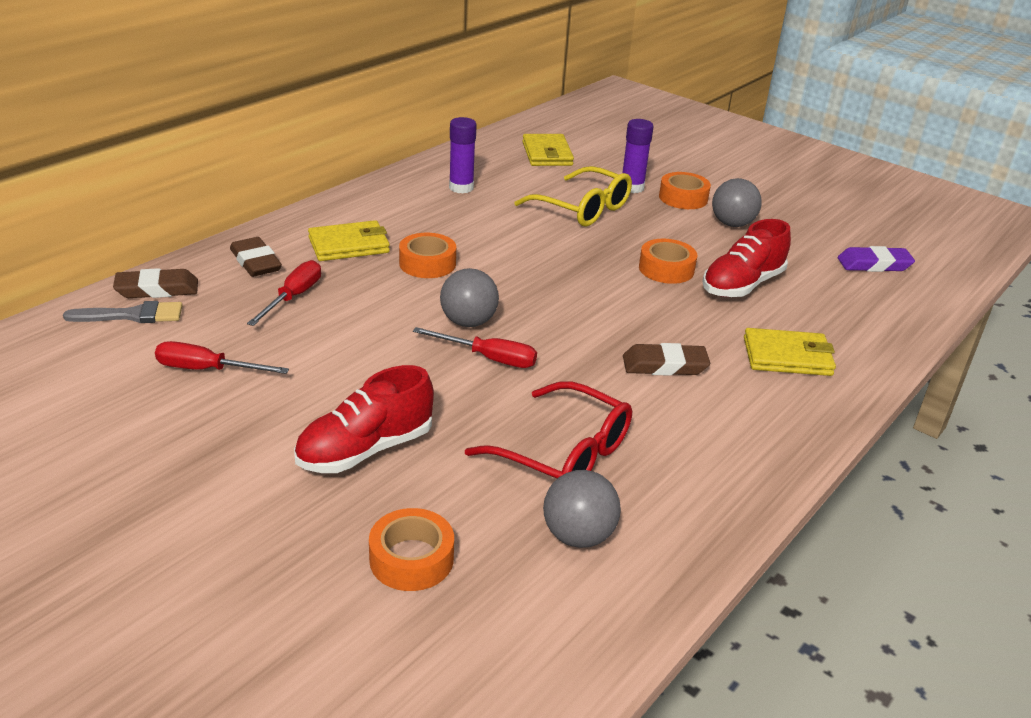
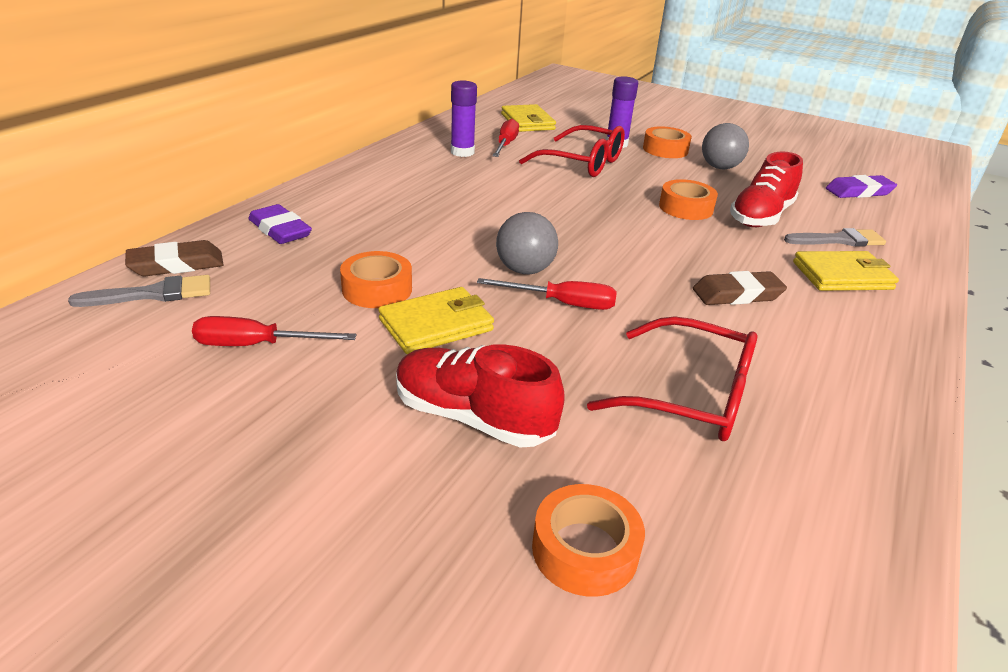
camera: 10 degrees left, 0 degrees up
brown eraser [230,237,282,277] -> purple eraser [248,204,312,244]
red screwdriver [247,260,321,326] -> red screwdriver moved to [492,119,519,157]
red shoe [294,365,434,473] -> red shoe turned 75 degrees clockwise [396,344,565,448]
yellow wallet [308,220,390,261] -> yellow wallet moved to [378,287,494,354]
orange tape [399,233,456,278] -> orange tape moved to [340,251,412,308]
yellow glasses [515,166,632,227] -> red glasses [519,125,625,177]
grey ball [543,470,621,548] -> none
none -> grey brush [784,228,886,247]

